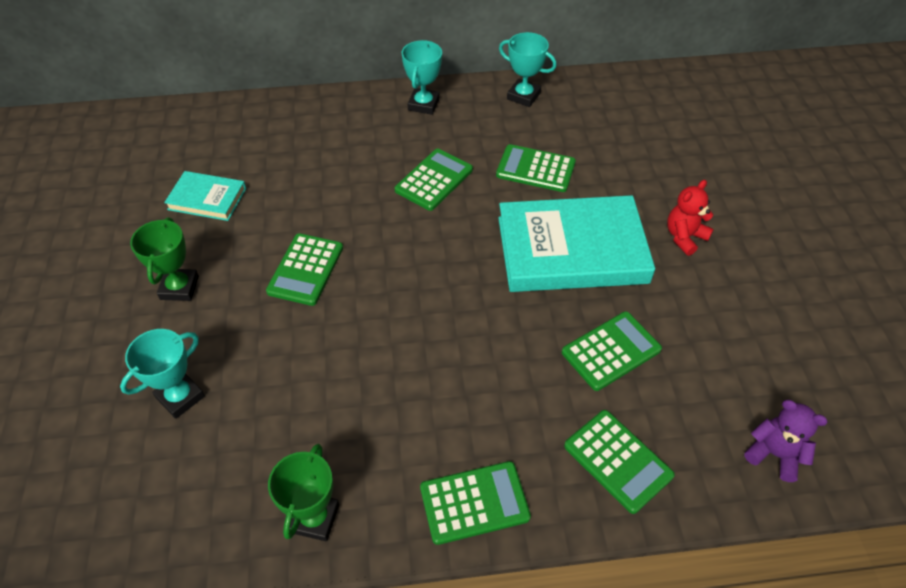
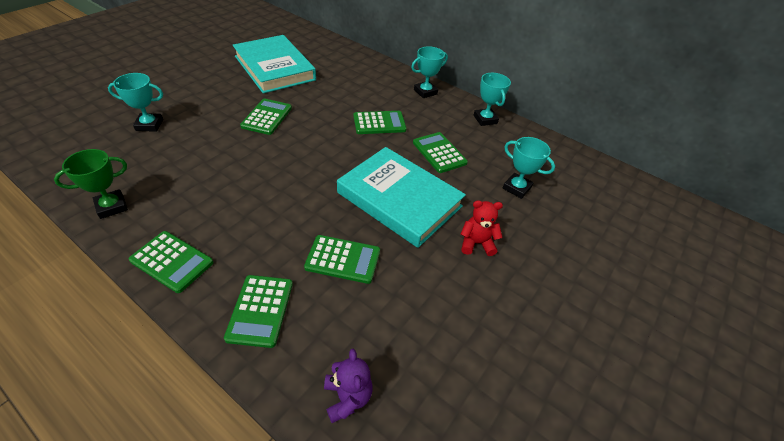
camera: 40 degrees right, 5 degrees down
green trophy [130,217,199,301] -> none
turquoise book [164,171,246,221] -> turquoise book [233,35,316,93], size x2.01
green calculator [266,233,343,306] -> green calculator turned 135 degrees clockwise [240,99,292,135]
none -> turquoise trophy [503,137,555,199]

